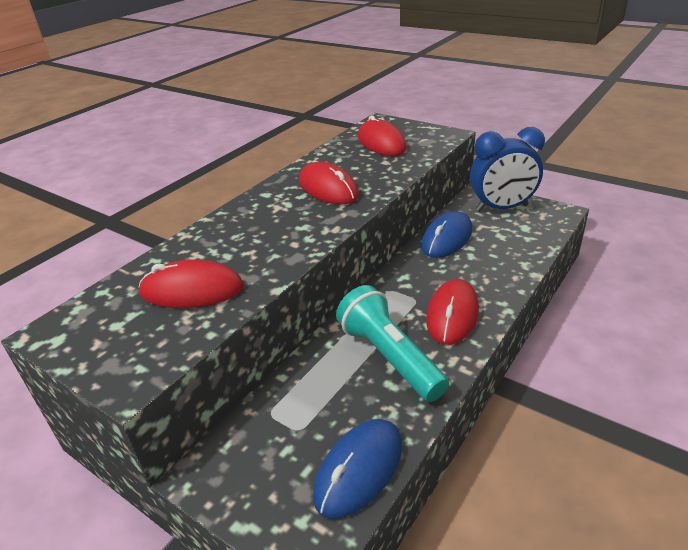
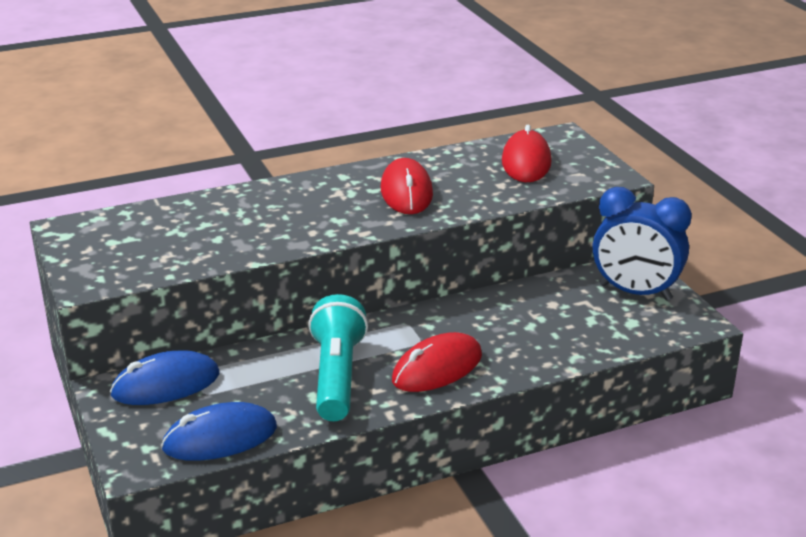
camera: 30 degrees right, 5 degrees down
red mouse [139,260,244,308] -> none
blue mouse [421,211,472,258] -> blue mouse moved to [110,351,219,405]

